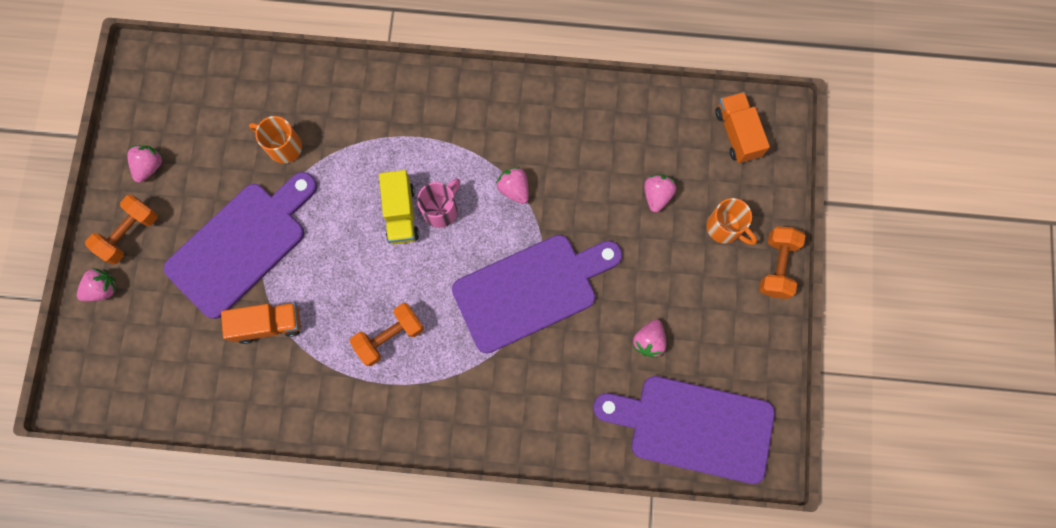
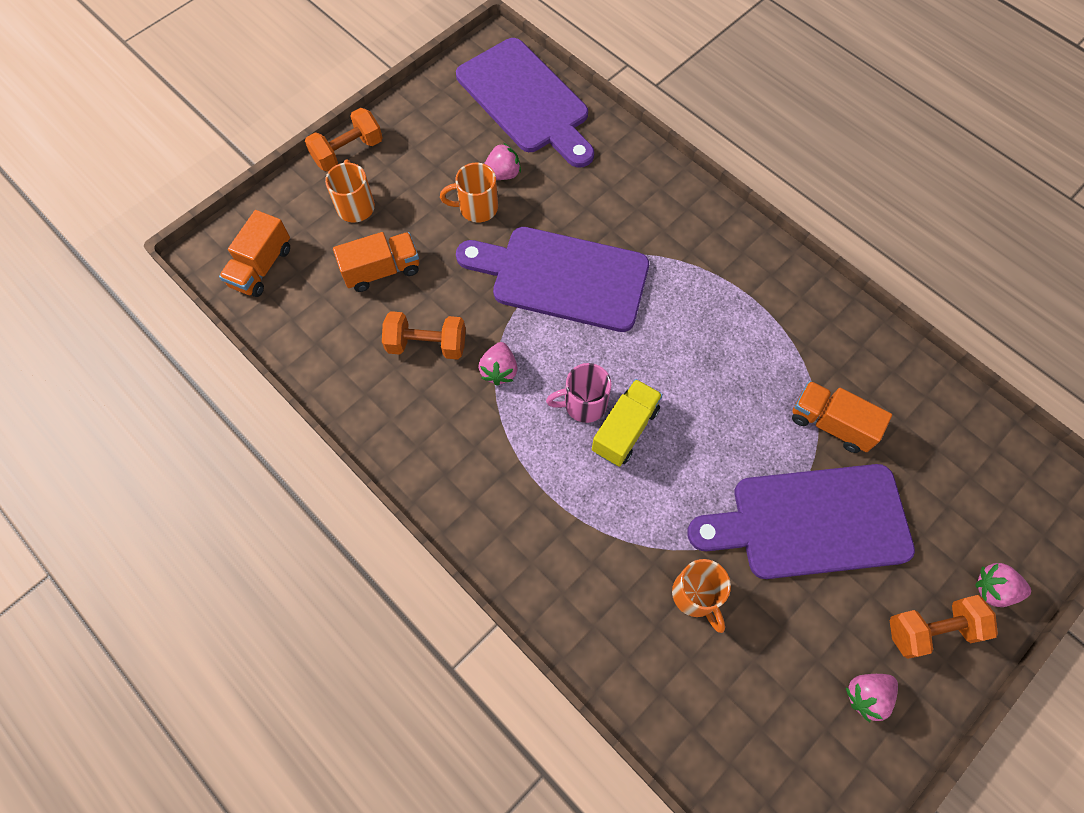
camera: 140 degrees left, 10 degrees down
orange dumbbell [350,303,424,366] -> orange dumbbell moved to [382,311,466,360]
pink strawberry [644,174,676,212] -> orange truck [333,232,419,292]
none -> orange mug [440,163,498,222]

